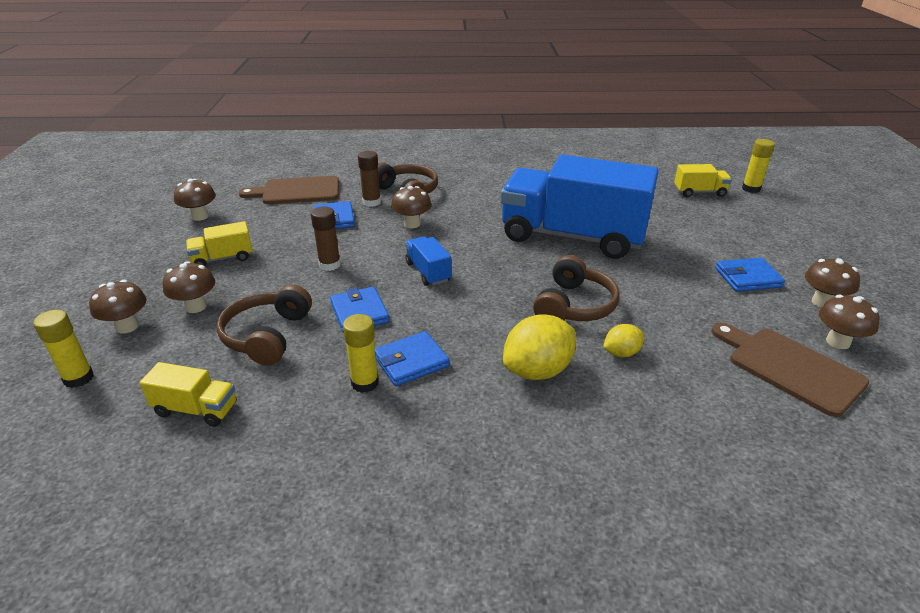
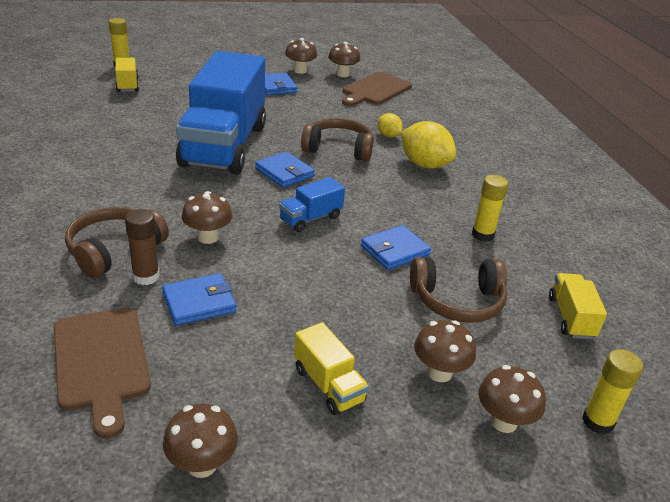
camera: 105 degrees left, 0 degrees up
brown glue stick [311,207,341,271] -> none
blue wallet [375,331,450,386] -> blue wallet moved to [255,151,315,188]

